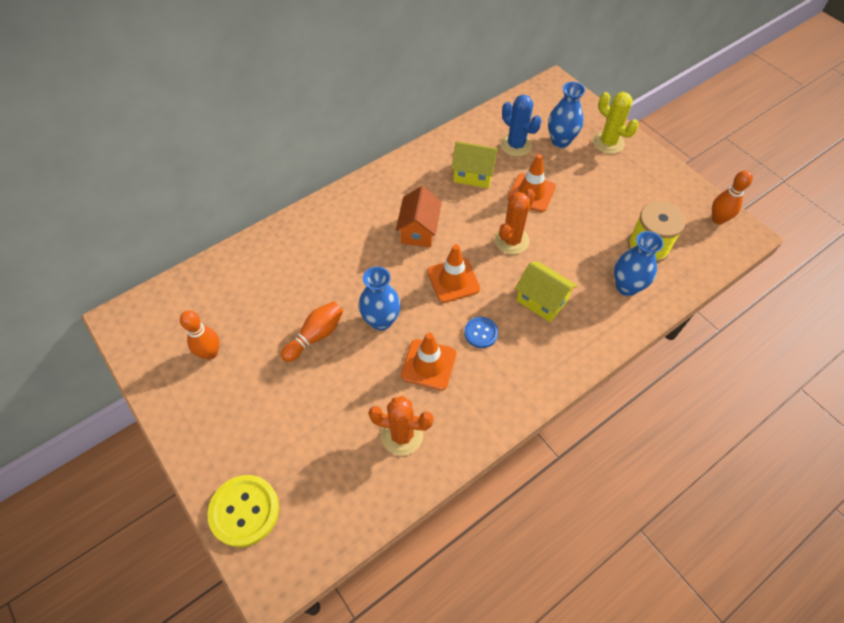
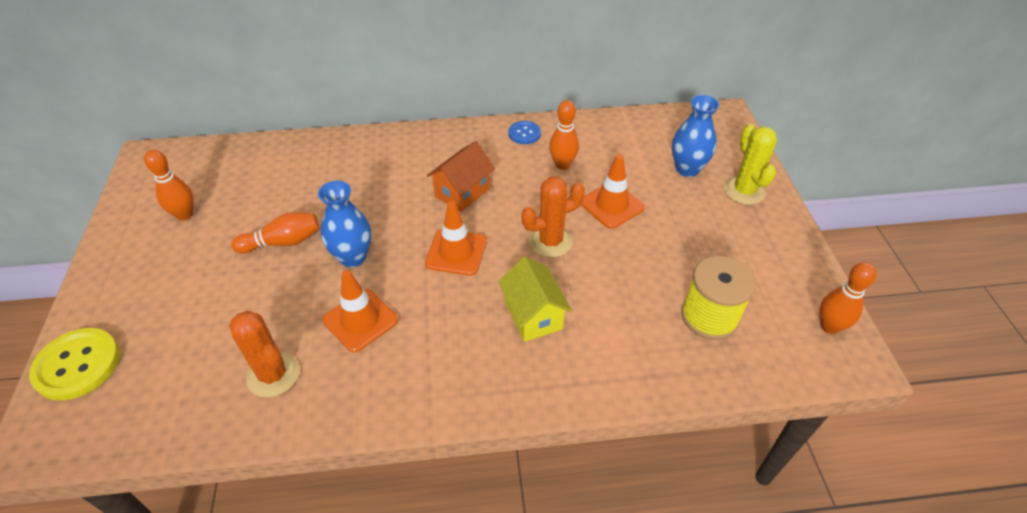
camera: 30 degrees right, 10 degrees down
yellow house [451,141,499,188] -> orange bowling pin [549,100,579,170]
blue button [464,317,498,348] -> blue button moved to [508,121,541,144]
blue cactus [500,95,542,157] -> none
blue vase [614,231,664,296] -> none

